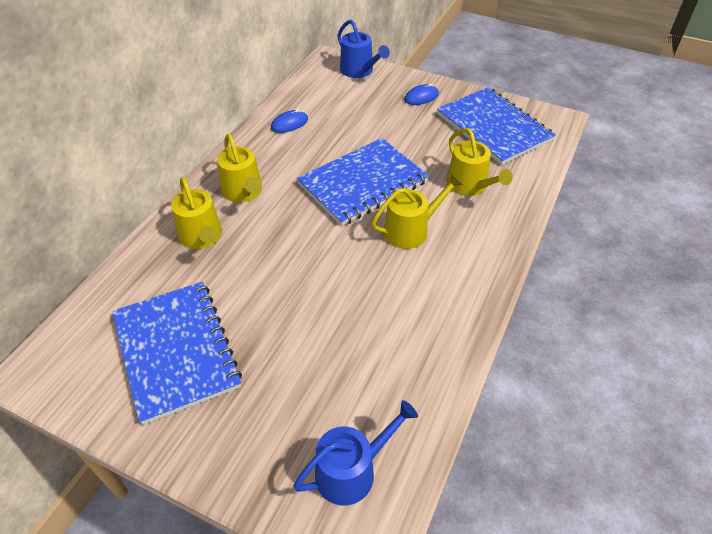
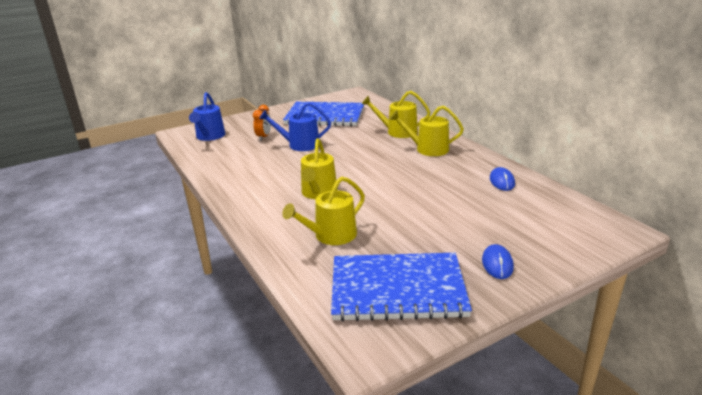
camera: 125 degrees right, 20 degrees down
blue notebook [297,138,429,226] -> none
blue watering can [337,20,390,78] -> blue watering can moved to [259,102,331,151]
yellow watering can [447,128,513,196] -> yellow watering can turned 45 degrees counterclockwise [282,177,365,245]
none -> orange clock [253,105,271,141]

